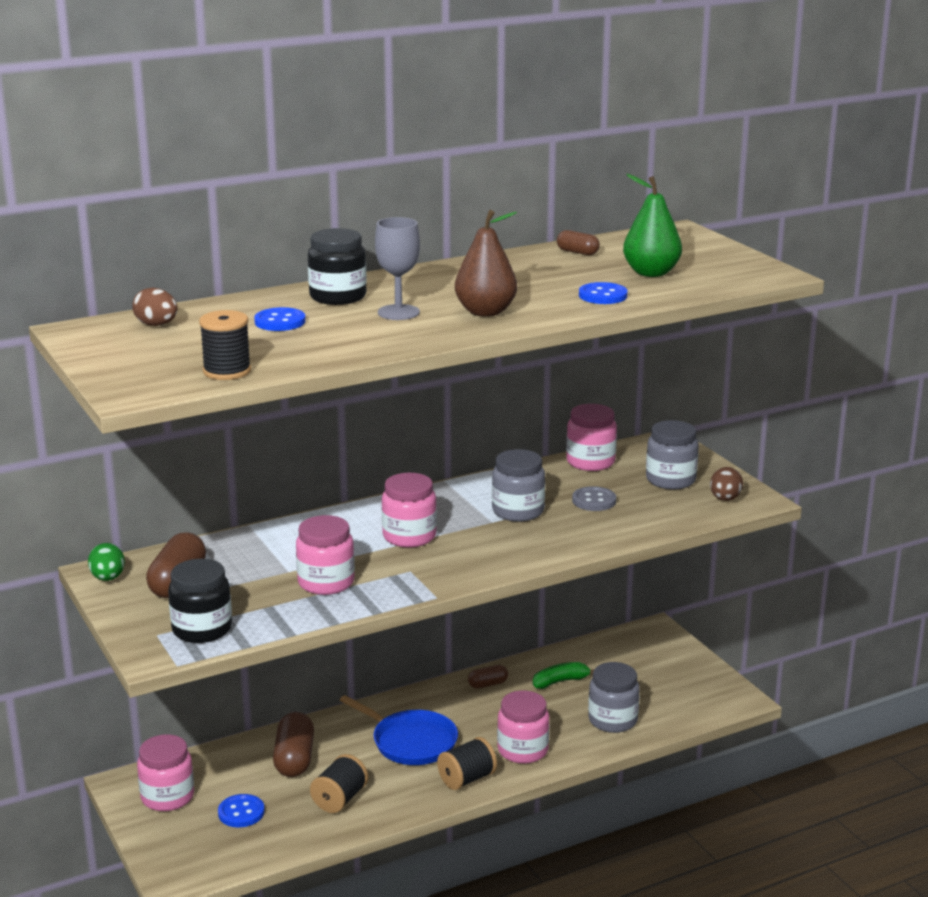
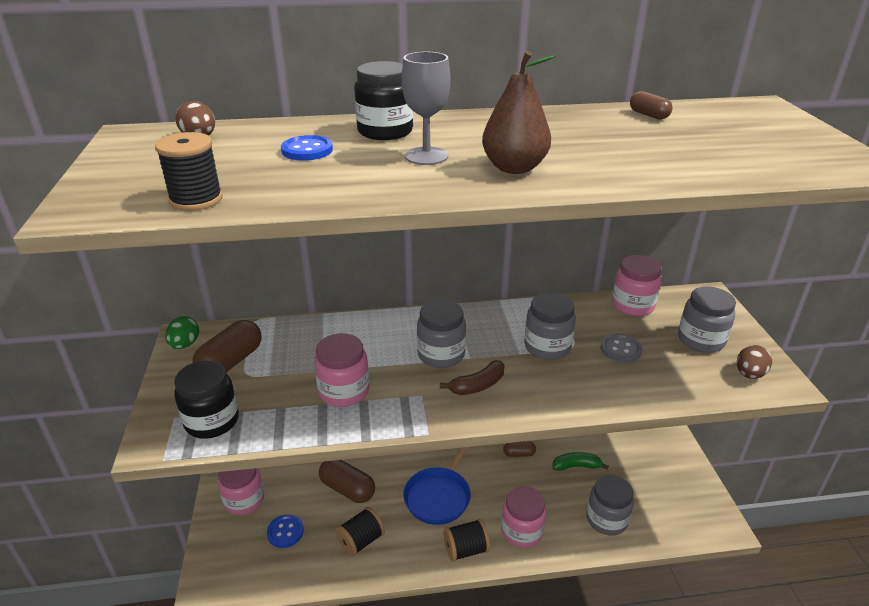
camera: 20 degrees right, 10 degrees up
brown capsule [273,712,314,777] -> brown capsule turned 75 degrees counterclockwise [319,460,375,503]
blue pan [340,695,458,765] -> blue pan turned 60 degrees clockwise [403,447,471,525]
pink jar [382,473,437,547] -> grey jar [417,300,466,368]
blue button [579,282,628,304] -> none
green pear [623,174,682,277] -> none
none -> brown banana [440,360,504,395]

